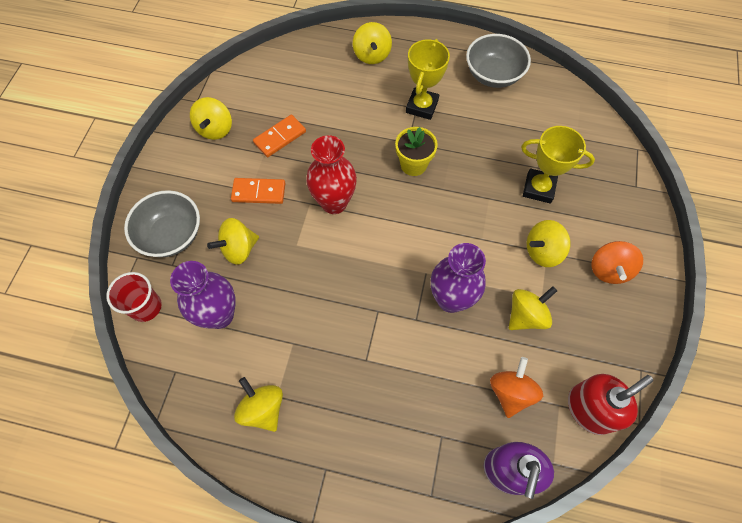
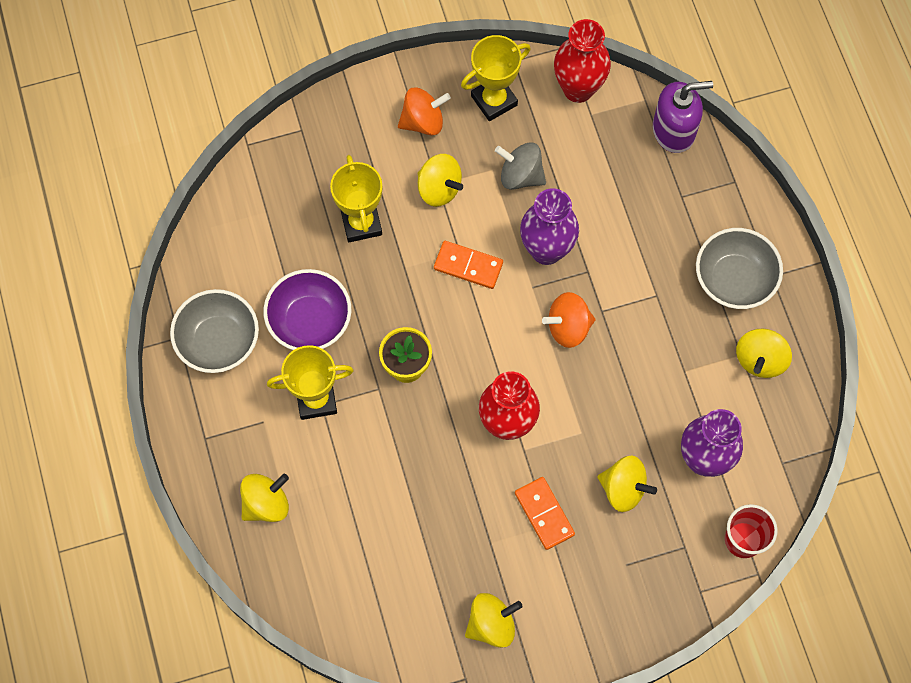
camera: 120 degrees left, 5 degrees up
grey bowl [124,190,200,257] -> grey bowl moved to [696,228,783,309]
orange domino [253,115,306,157] -> orange domino moved to [434,241,503,289]
orange spinning top [490,357,543,418] -> orange spinning top moved to [542,292,595,348]
yellow spinning top [509,286,557,330] -> grey spinning top [495,142,546,190]
red soap dispenser [568,374,653,435] -> red vase [554,19,611,103]
none -> purple bowl [263,269,351,350]
none -> yellow trophy [461,35,531,121]

